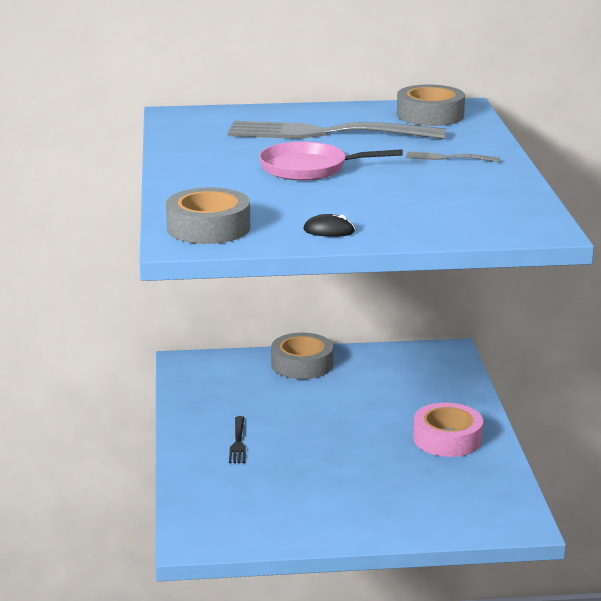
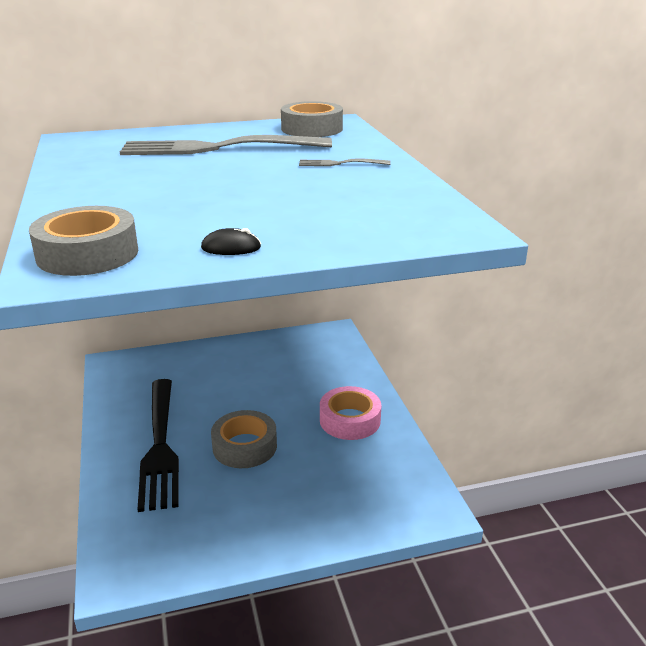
camera: 10 degrees left, 5 degrees up
black fork [229,416,246,463] -> black fork [137,379,179,512], size x2.44
pink pan [259,142,403,181] -> none
grey tape [271,333,333,379] -> grey tape moved to [211,410,277,468]

